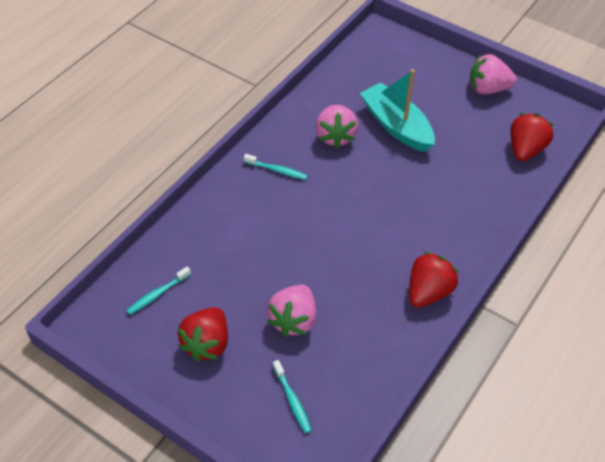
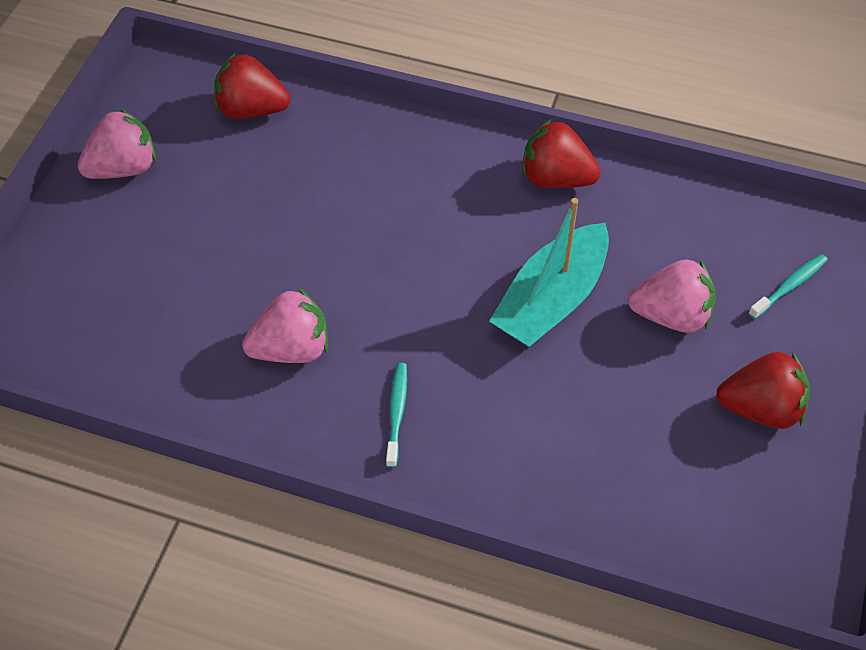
camera: 105 degrees left, 5 degrees up
turquoise toothbrush [126,267,191,315] -> none
turquoise boat [360,69,435,152] -> turquoise boat moved to [489,198,609,348]
pink strawberry [470,54,517,94] -> pink strawberry turned 105 degrees counterclockwise [77,108,156,179]

